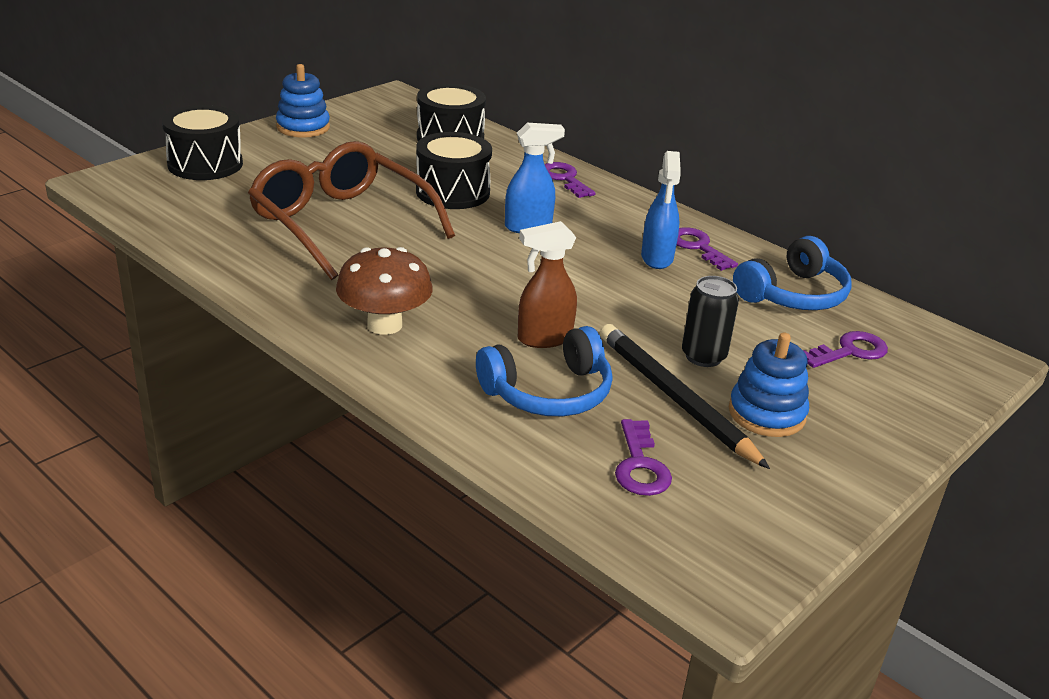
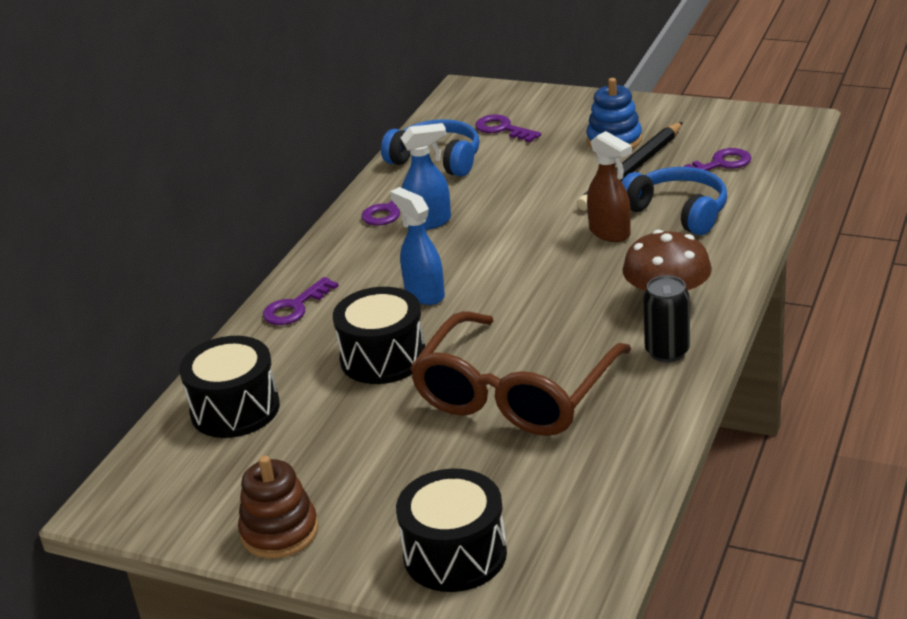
camera: 105 degrees left, 0 degrees up
blue stacking toy [276,64,330,137] -> brown stacking toy [238,456,318,559]
black can [682,276,739,367] -> black can moved to [643,275,690,362]

